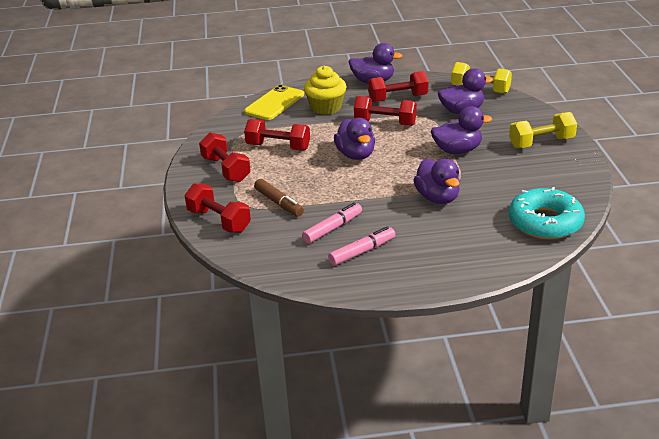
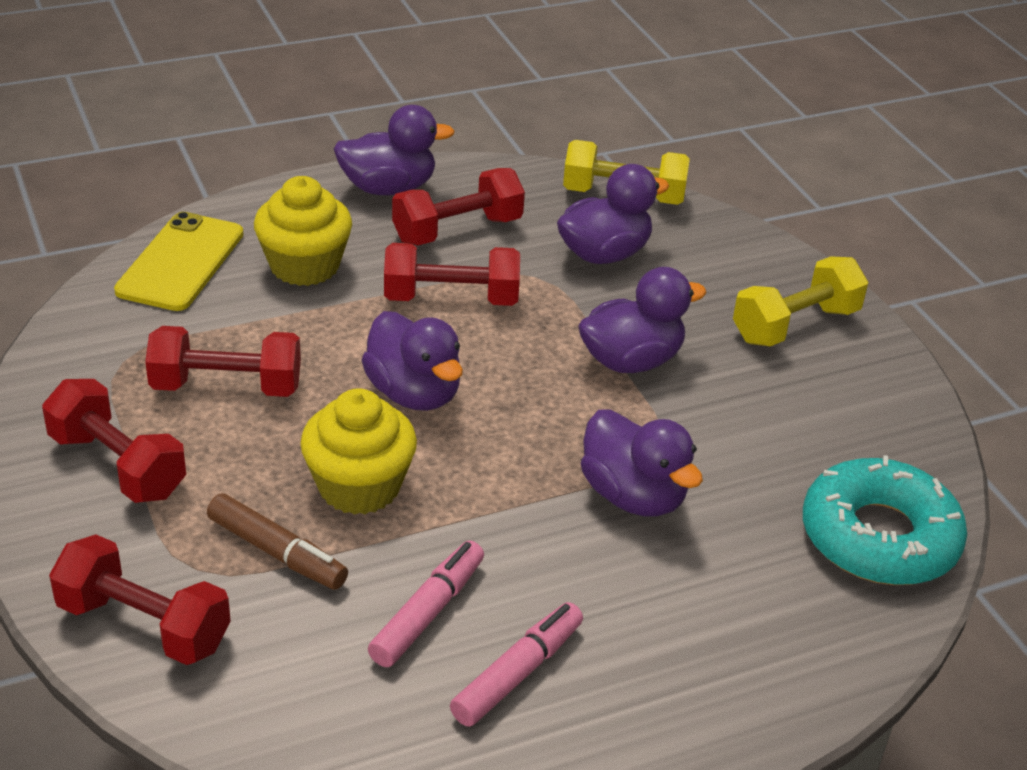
camera: 20 degrees left, 5 degrees up
none -> yellow cupcake [300,388,417,515]

